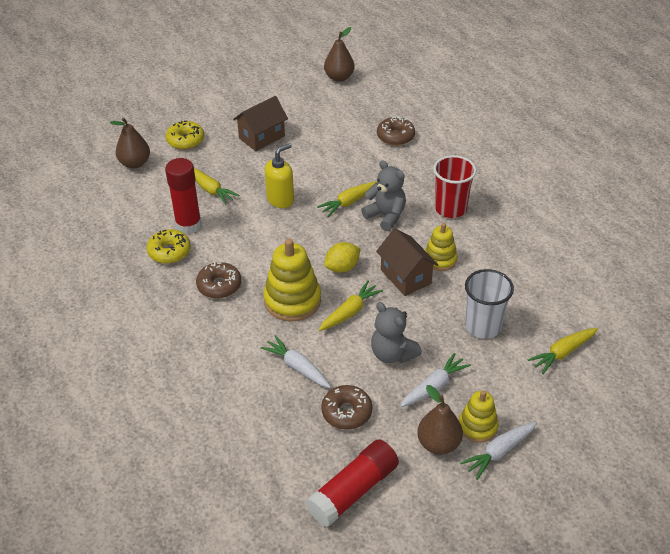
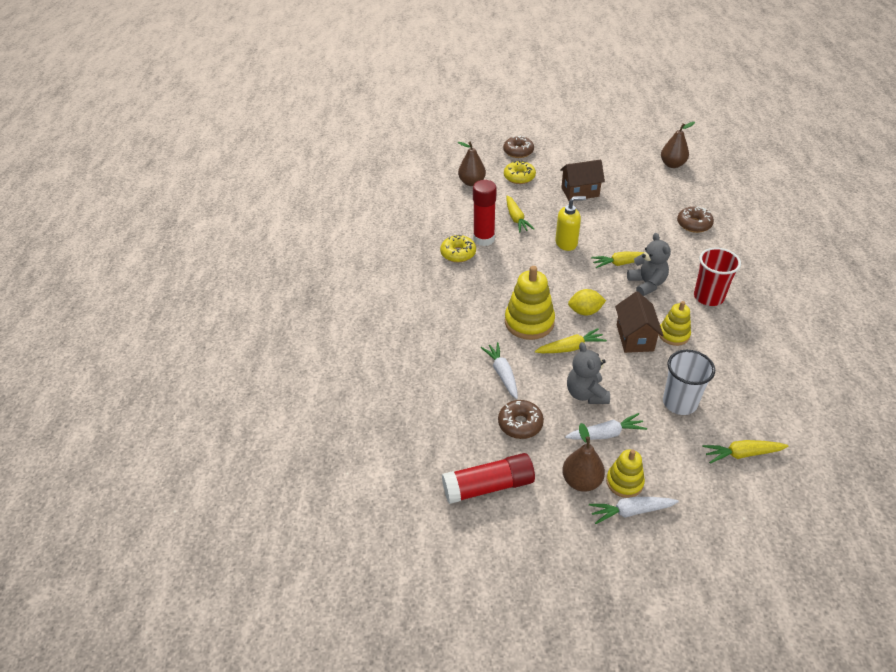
camera: 30 degrees right, 0 degrees up
brown donut [196,262,241,299] -> brown donut moved to [503,136,534,158]

